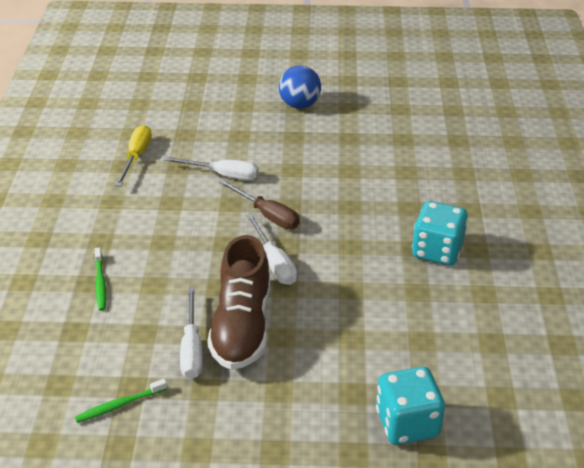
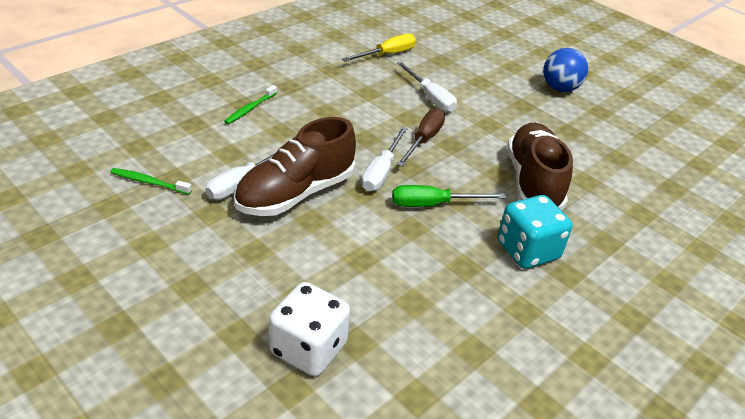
camera: 40 degrees right, 0 degrees up
brown screwdriver [219,180,300,229] -> brown screwdriver turned 150 degrees counterclockwise [397,108,445,167]
turquoise dice [376,367,445,445] -> white dice [269,282,351,376]
none -> green screwdriver [392,185,506,207]
none -> brown shoe [507,123,573,210]

